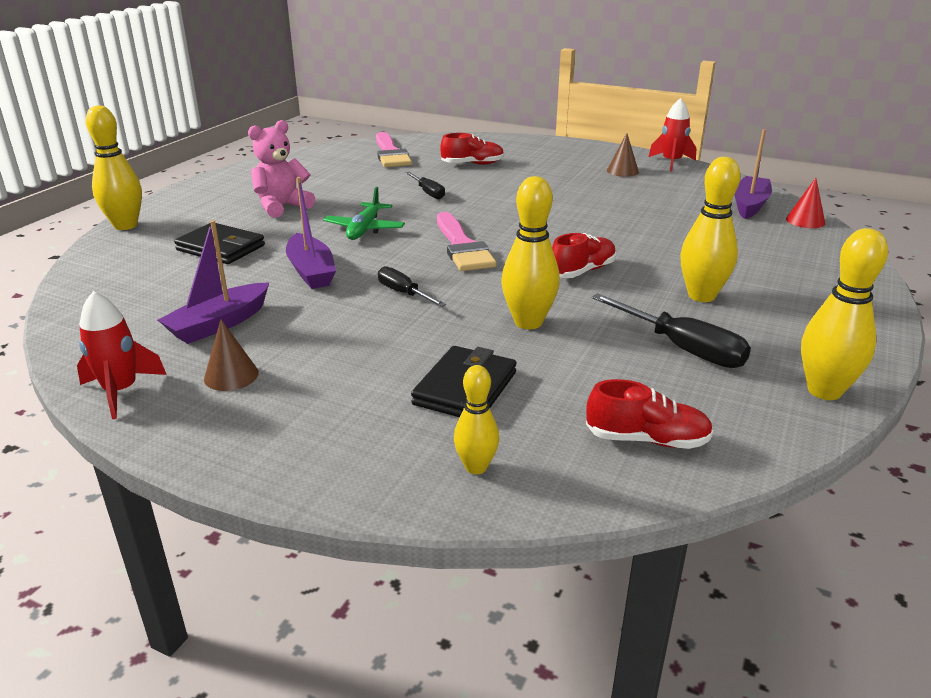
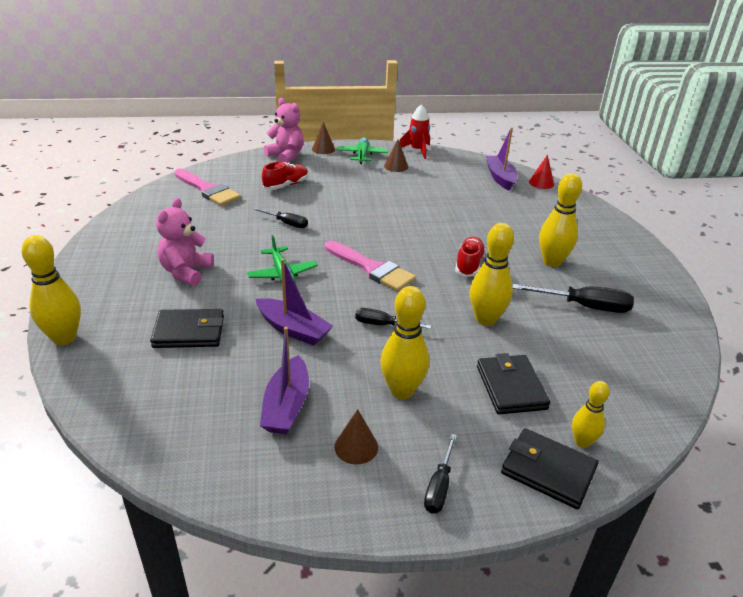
camera: 35 degrees left, 5 degrees up
red rocket [77,291,167,419] -> none
red shoe [586,379,713,449] -> none
yellow bowling pin [801,228,888,400] -> yellow bowling pin moved to [380,286,429,399]
none -> pink teddy bear [264,98,304,163]
none -> brown cone [312,122,335,154]
none -> green plane [337,137,388,164]
none -> black screwdriver [424,434,457,513]
none -> black wallet [501,428,598,509]

